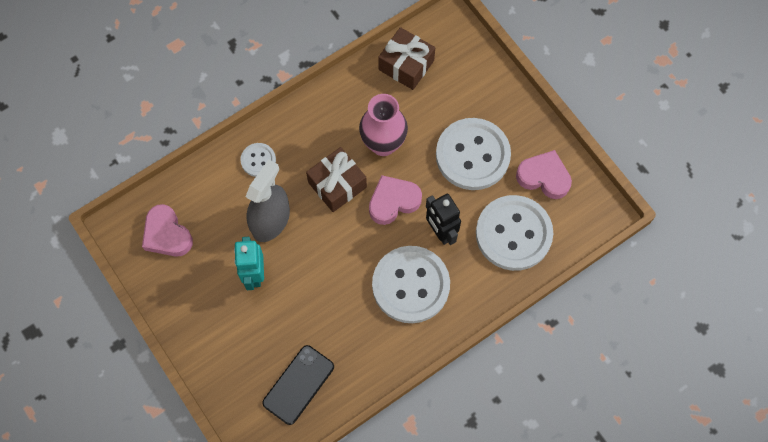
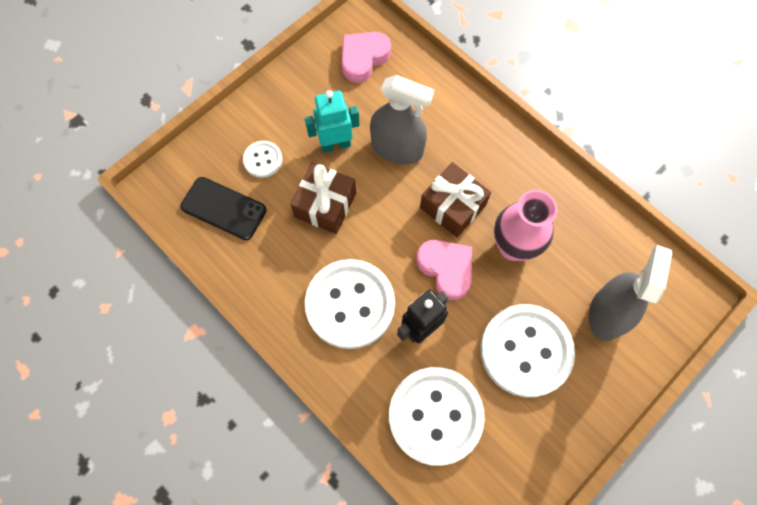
camera: 80 degrees right, 0 degrees up
white button [240,143,276,177] -> white button moved to [243,141,283,178]
brown gift [378,27,435,90] -> brown gift moved to [290,163,356,234]
pink heart [516,150,572,199] -> none
none -> grey spray bottle [589,245,672,341]

